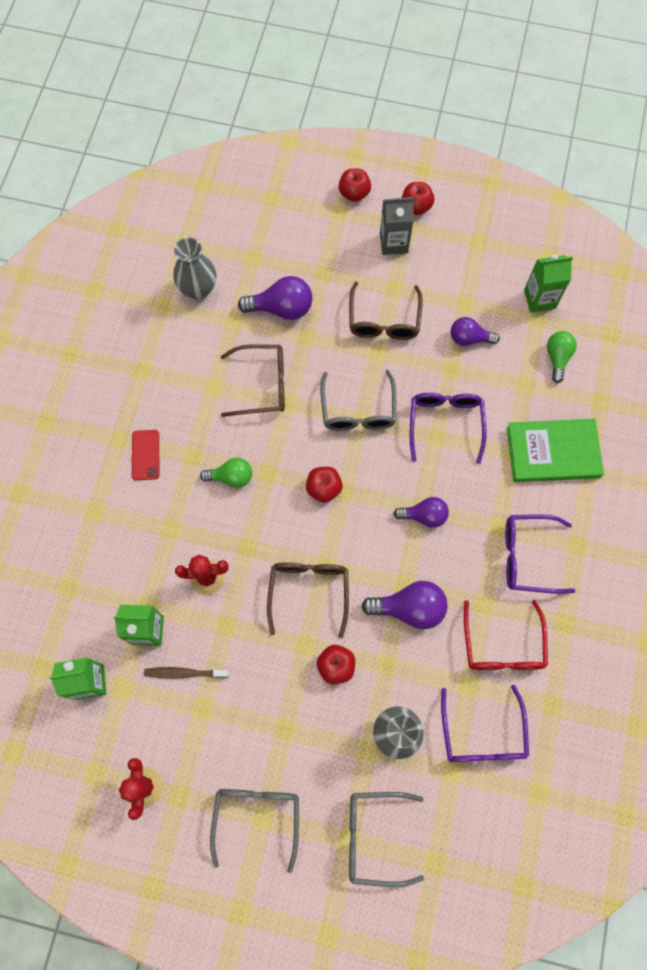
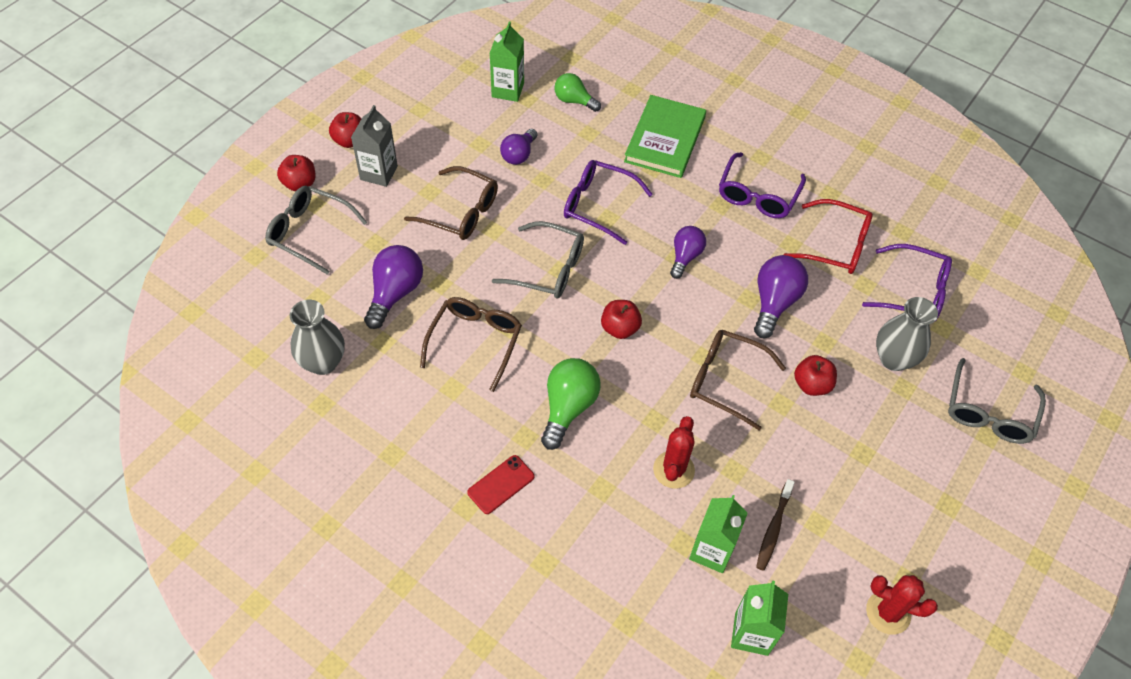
camera: 70 degrees left, 15 degrees down
red phone [132,430,159,480] -> red phone turned 60 degrees counterclockwise [467,455,535,514]
green light bulb [200,458,252,488] -> green light bulb [541,358,601,450], size x1.50
grey glasses [210,789,299,873] -> grey glasses moved to [265,186,367,275]

